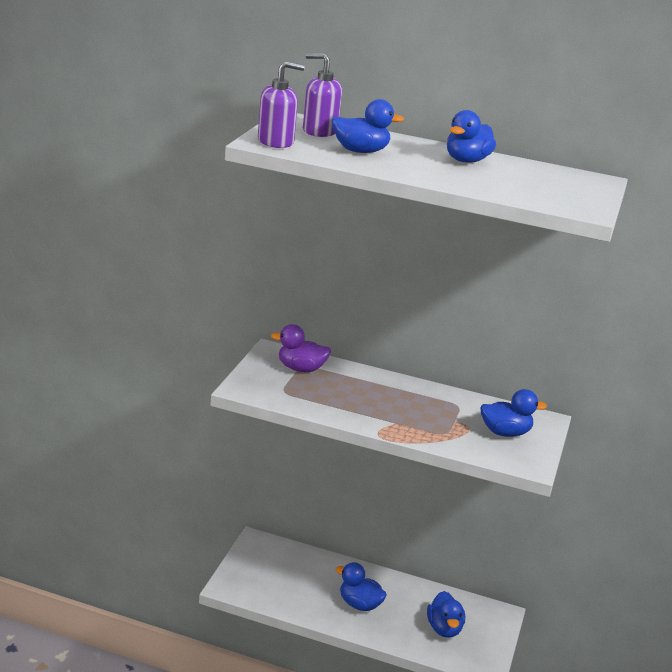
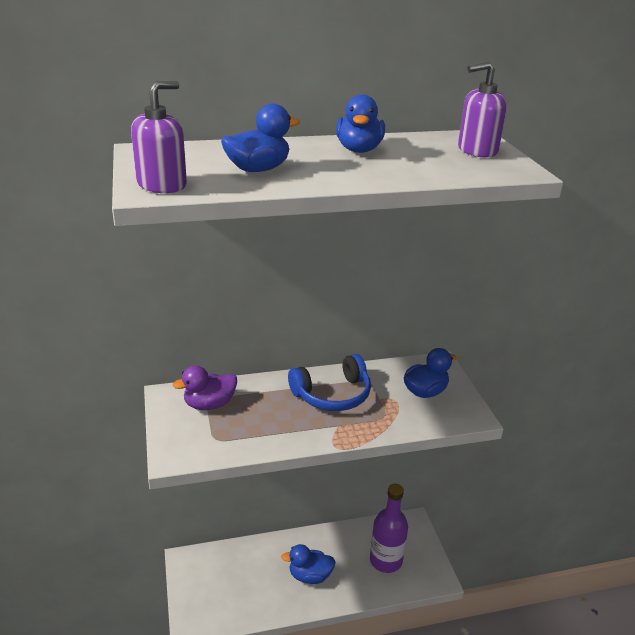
camera: 30 degrees left, 5 degrees up
purple soap dispenser [303,53,342,137] -> purple soap dispenser moved to [458,62,507,157]
blue duck [427,591,465,638] -> purple bottle [370,484,408,573]
none -> blue headphones [288,354,371,411]

